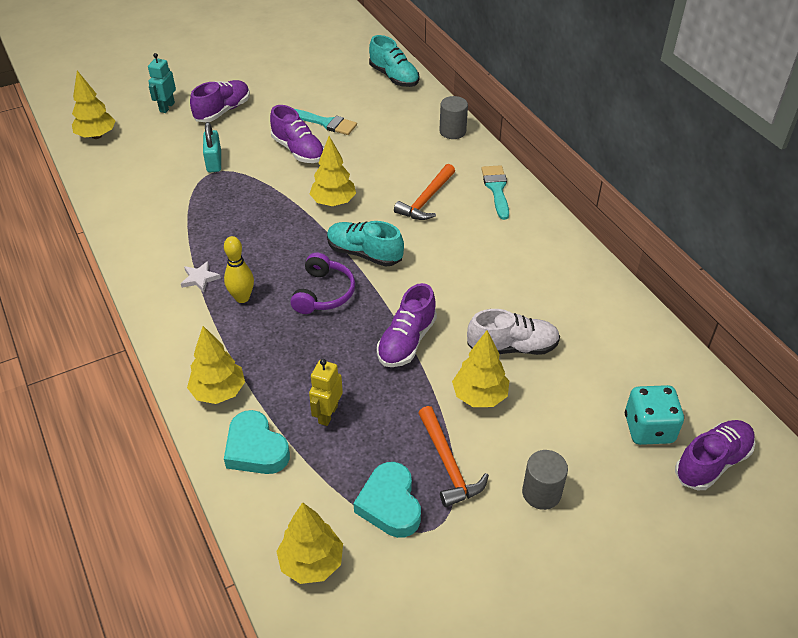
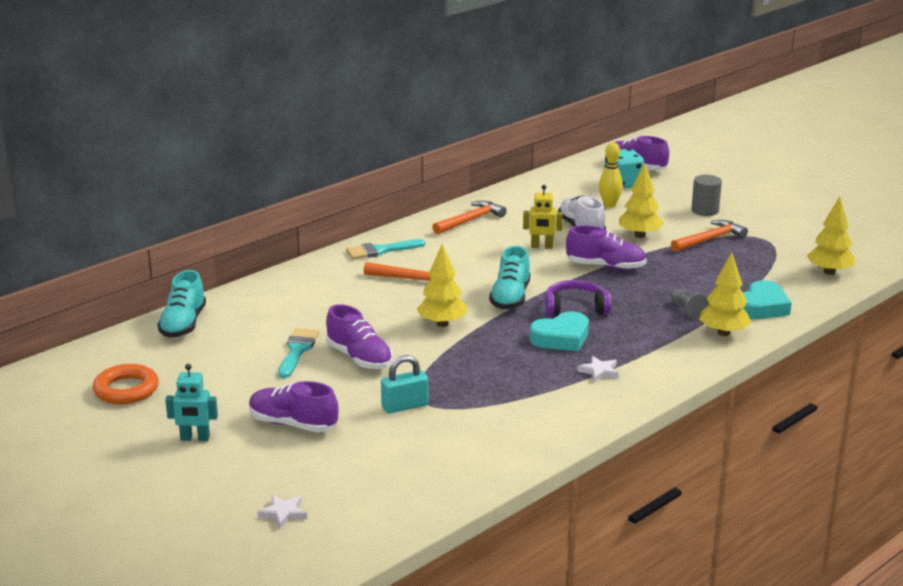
camera: 105 degrees left, 20 degrees down
yellow tree [72,71,116,139] -> none
turquoise robot [148,53,176,113] -> turquoise robot moved to [165,364,218,441]
yellow bowling pin [224,236,254,303] -> yellow bowling pin moved to [599,142,623,208]
purple shoe [270,105,324,163] -> purple shoe turned 105 degrees clockwise [326,304,393,369]
yellow robot [309,359,343,426] -> yellow robot moved to [523,185,563,249]
turquoise heart [353,462,421,538] -> turquoise heart moved to [530,312,589,352]
turquoise shoe [369,35,419,87] -> turquoise shoe turned 150 degrees clockwise [157,270,206,338]
grey cylinder [439,96,468,139] -> none
none -> orange ring [93,364,159,404]
none -> white star [258,495,307,529]
none -> orange hammer [432,201,507,235]
none -> grey pawn [671,289,709,320]

